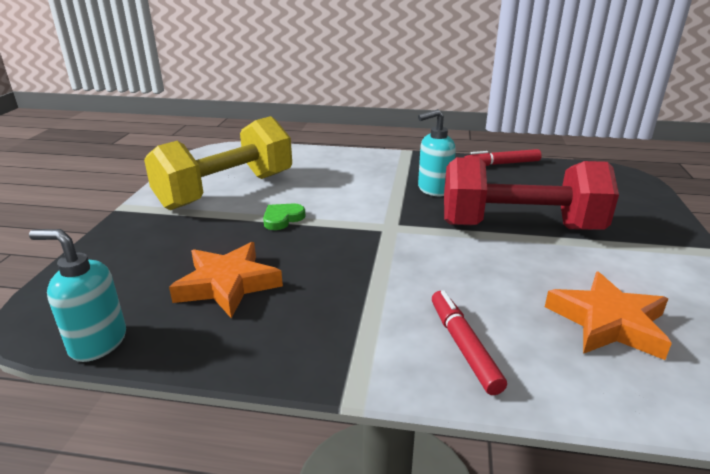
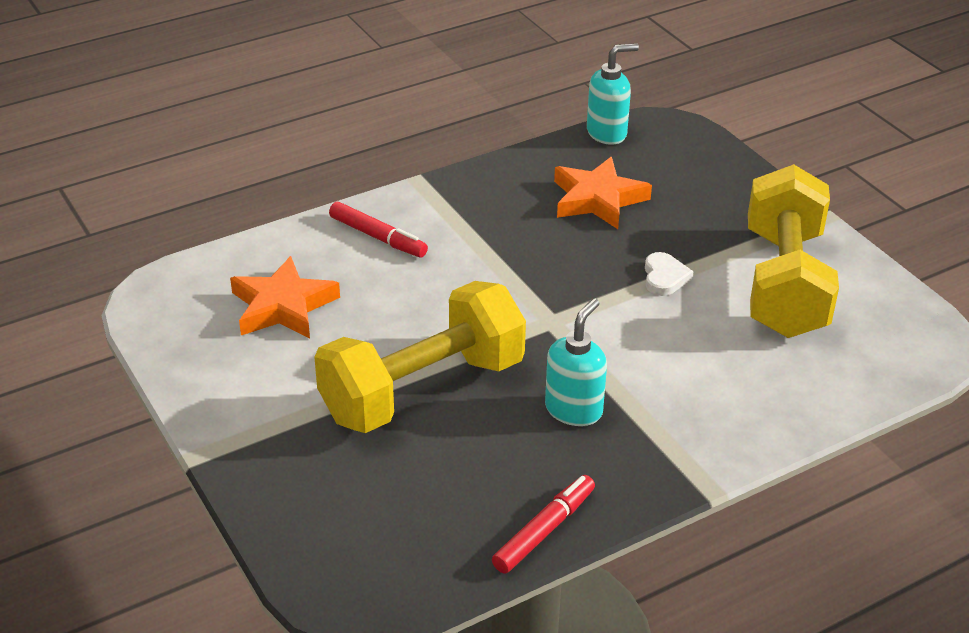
camera: 140 degrees right, 10 degrees up
green heart [263,203,306,230] -> white heart [645,252,694,296]
red dumbbell [444,157,619,230] -> yellow dumbbell [314,281,526,433]

